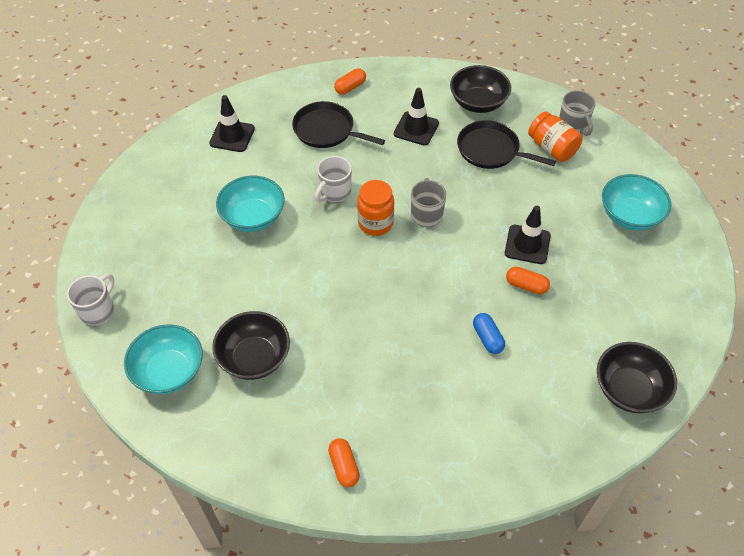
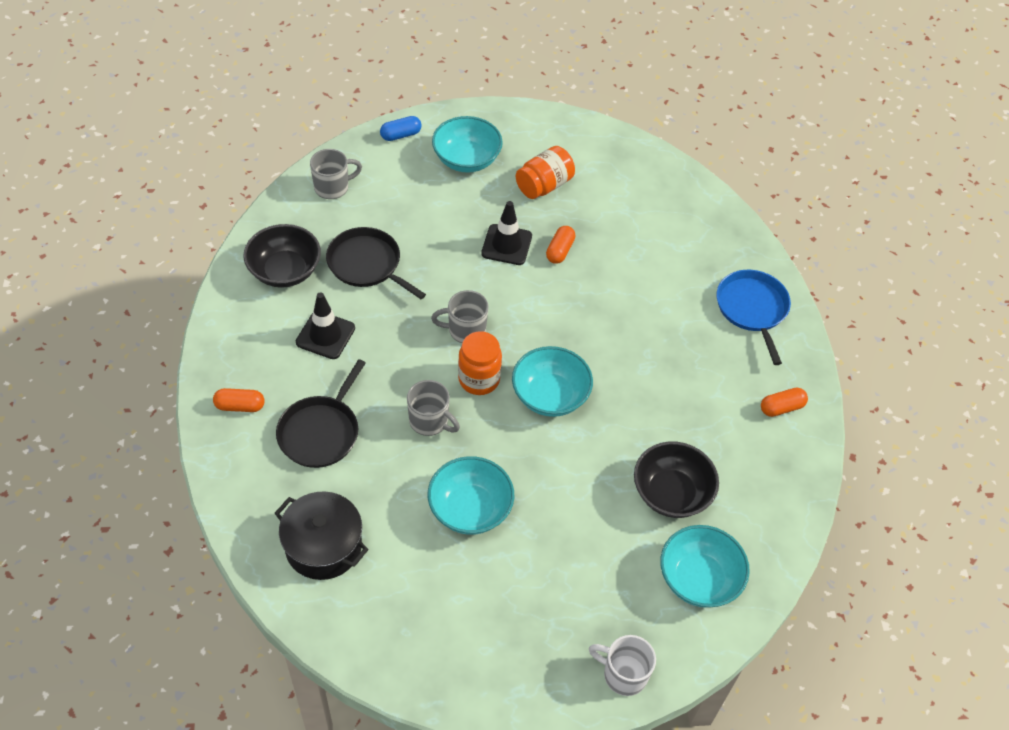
camera: 95 degrees left, 0 degrees up
black traffic cone [209,95,255,152] -> black pot [275,491,369,580]
white mug [315,156,352,202] -> grey mug [407,380,460,436]
orange capsule [334,68,366,94] -> orange capsule turned 45 degrees counterclockwise [213,388,265,412]
black pan [457,120,556,169] -> black pan turned 105 degrees clockwise [326,227,426,299]
blue capsule [473,313,505,354] -> blue capsule moved to [380,116,422,141]
orange jar [528,112,582,162] -> orange jar moved to [516,146,575,199]
black bowl [597,342,677,413] -> none
none -> turquoise bowl [512,346,593,417]
none -> blue pan [717,270,791,365]

